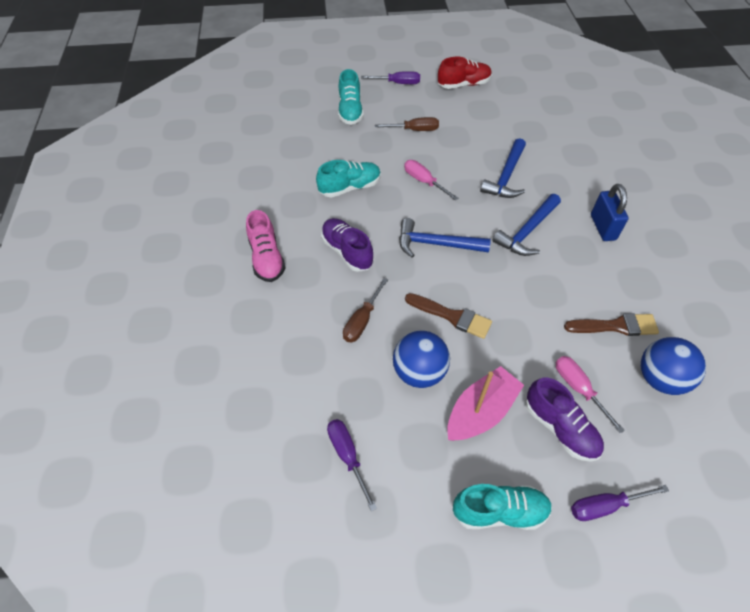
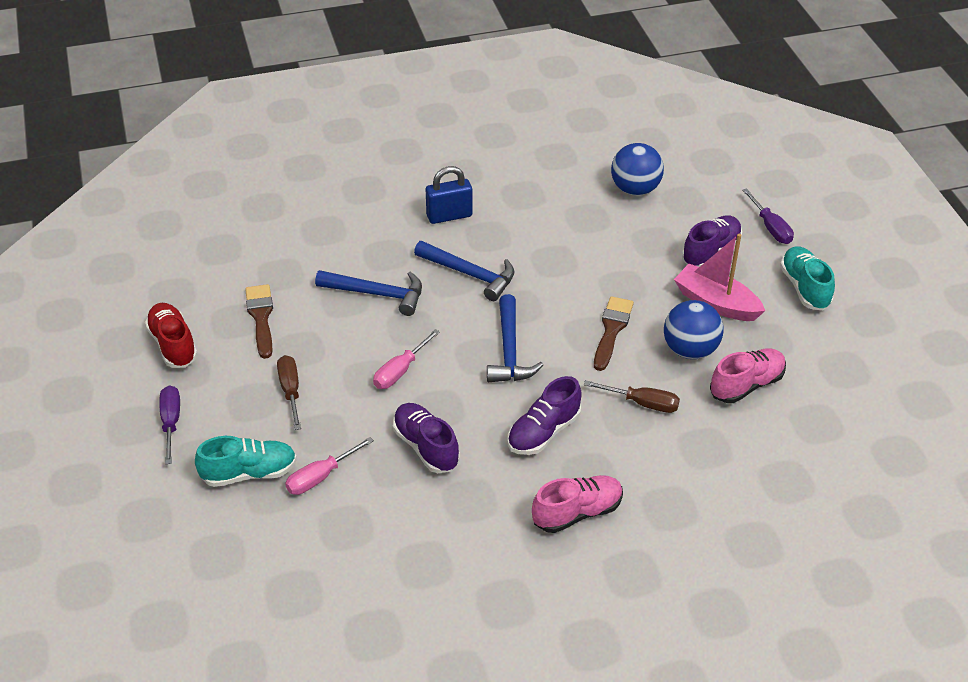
camera: 100 degrees left, 10 degrees down
turquoise shoe [316,160,381,198] -> purple shoe [393,403,460,473]
purple screwdriver [327,419,377,511] -> none
pink screwdriver [556,356,625,433] -> pink screwdriver moved to [285,437,374,495]
brown brush [564,313,659,336] -> brown brush moved to [245,284,273,359]
none -> pink shoe [710,348,786,403]

